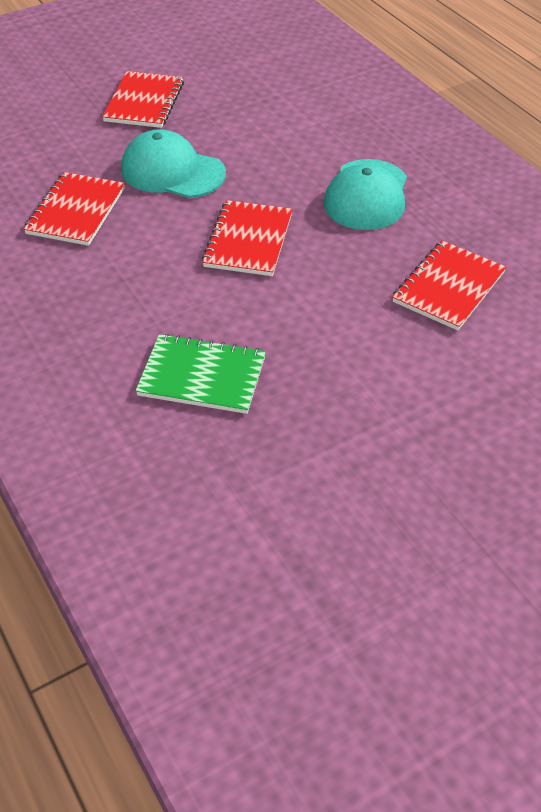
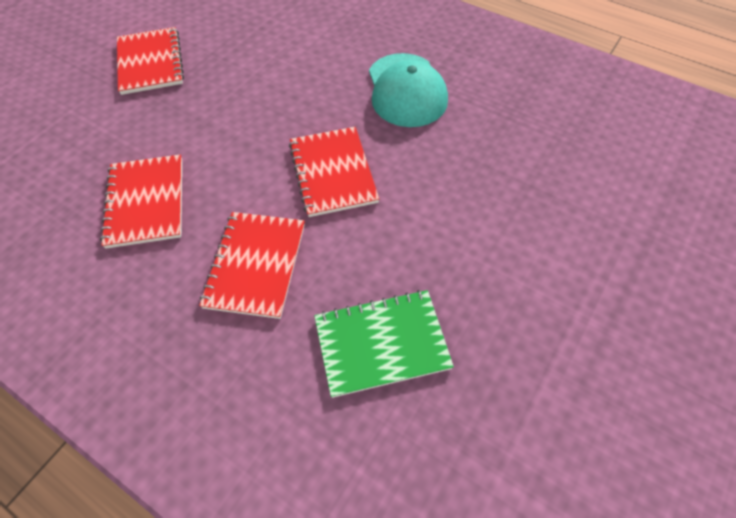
camera: 25 degrees left, 10 degrees up
turquoise cap [121,129,226,198] -> none
red notebook [392,241,506,330] -> red notebook moved to [199,212,305,319]

